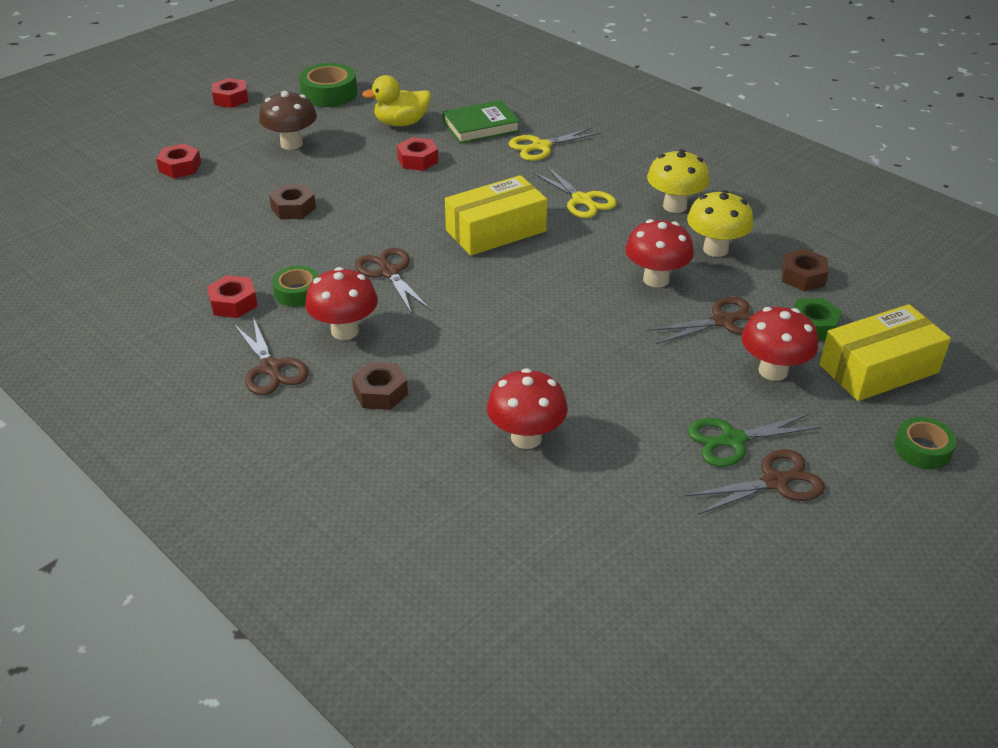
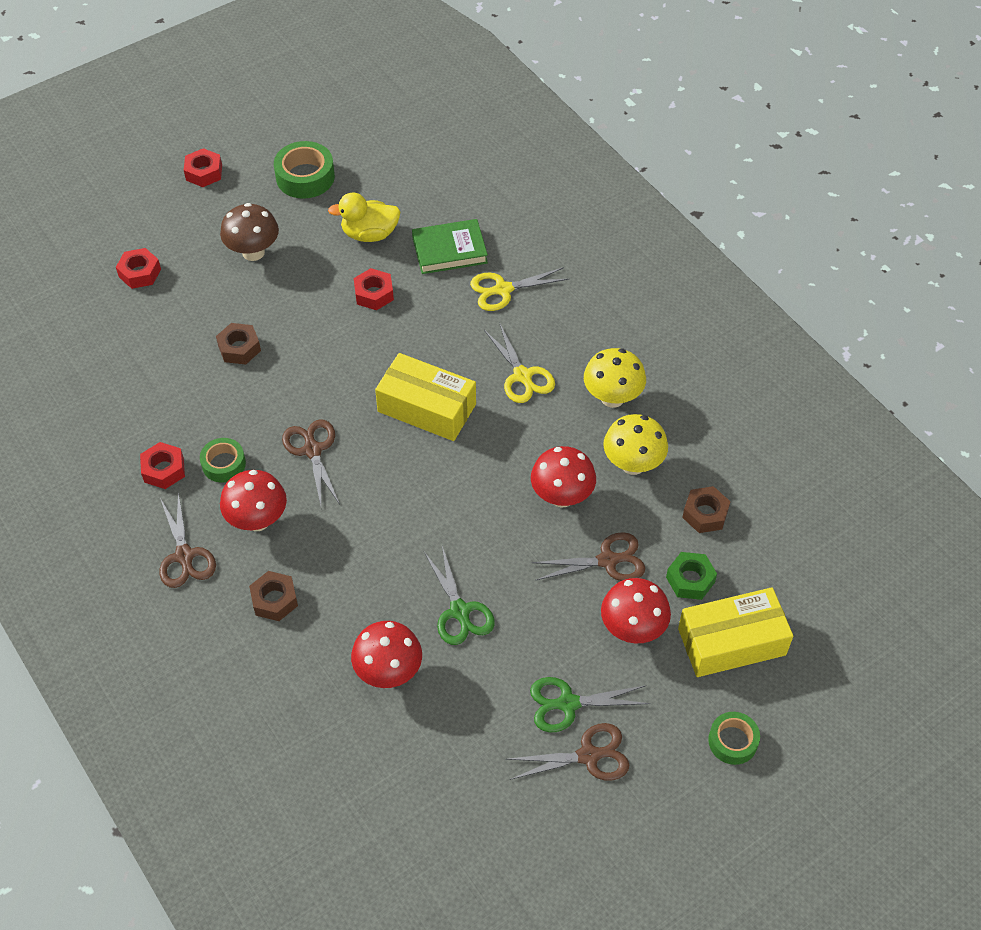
camera: 10 degrees right, 15 degrees up
yellow box [445,175,547,256] -> yellow box turned 45 degrees clockwise [375,353,476,441]
none -> green scissors [424,546,495,645]

